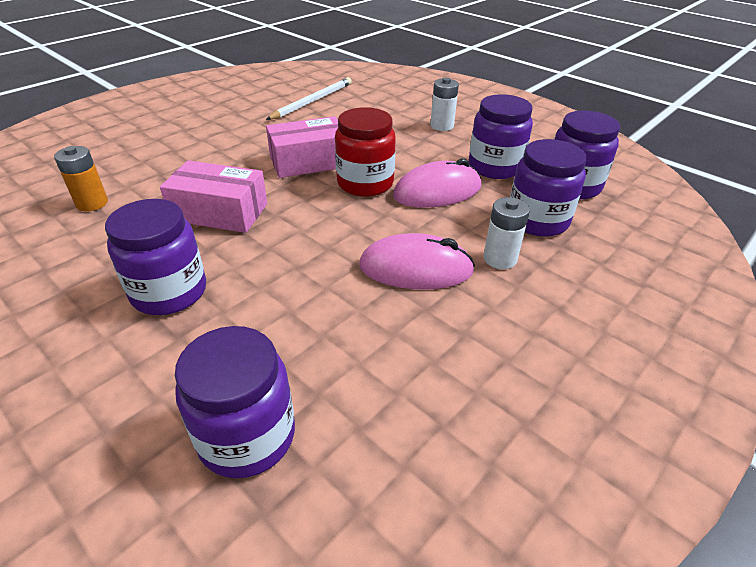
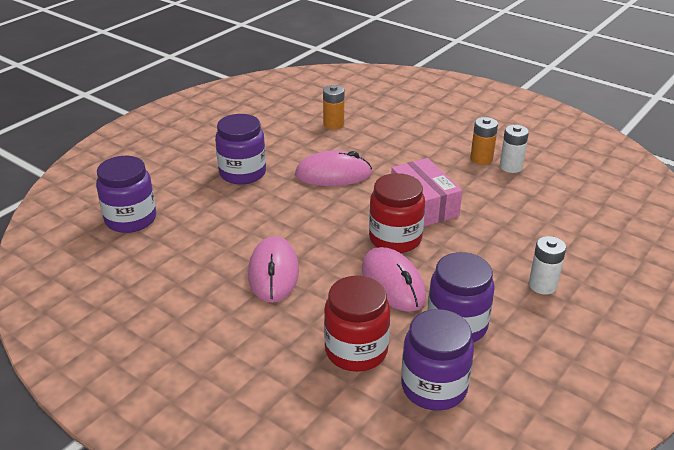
camera: 85 degrees right, 5 degrees down
pink box [160,160,267,233] -> pink mouse [295,150,372,186]
white pencil [266,77,352,120] -> none
white battery [483,197,530,269] -> white battery moved to [500,125,529,173]
purple jar [510,139,587,237] -> red jar [324,276,390,372]
none -> orange battery [470,117,498,165]

